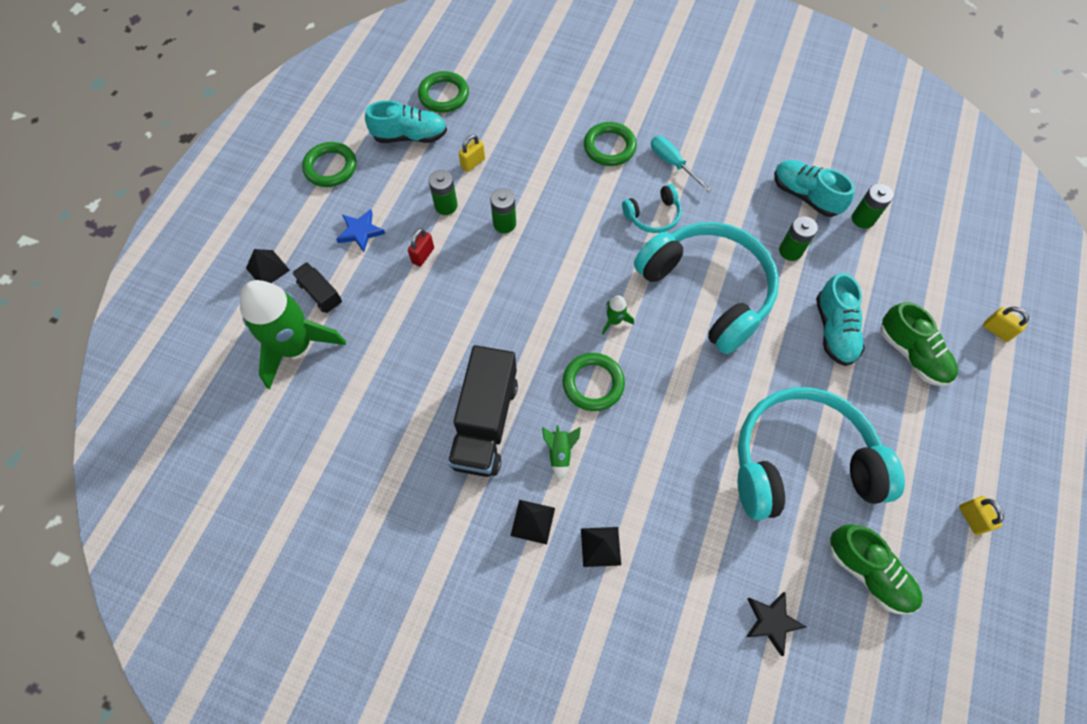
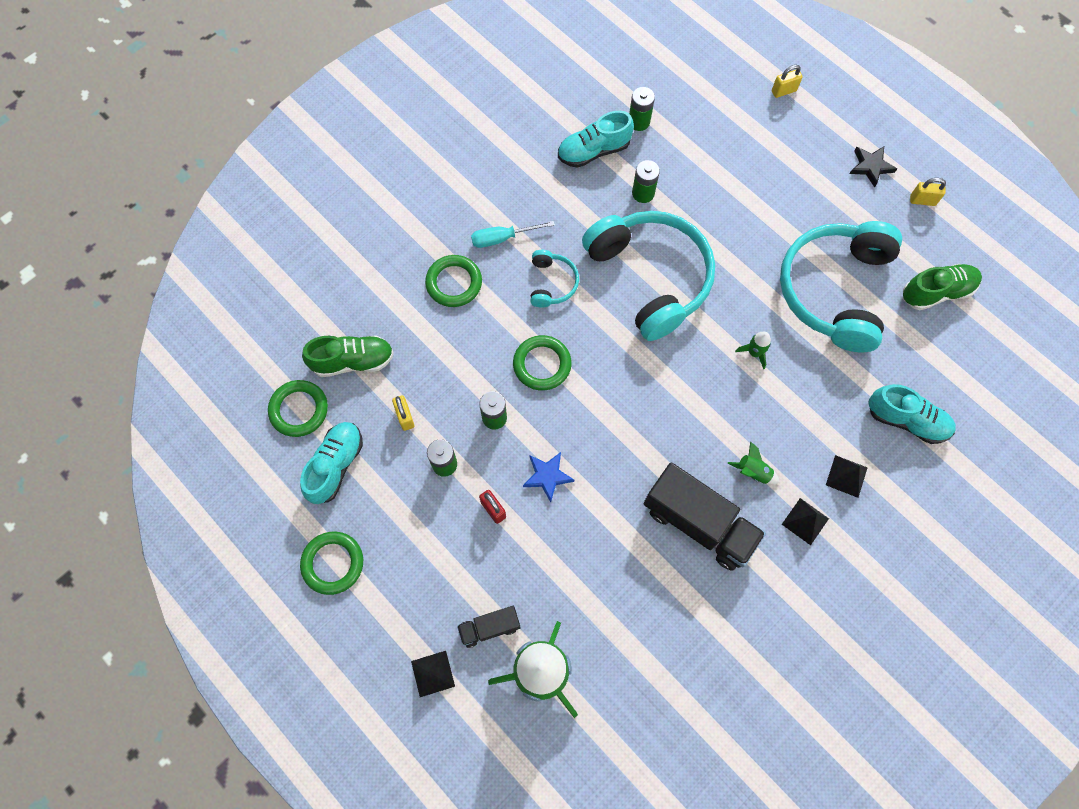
camera: 65 degrees left, 5 degrees up
blue star [336,209,385,252] -> blue star moved to [523,452,574,502]
green ring [563,353,625,411] -> green ring moved to [513,335,572,390]
green rocket [602,295,634,335] -> green rocket moved to [735,331,771,369]
turquoise headphones [634,222,779,354] -> turquoise headphones turned 75 degrees clockwise [582,211,715,341]
black star [746,592,806,656] -> black star moved to [850,147,897,188]
turquoise shoe [816,273,865,366] -> turquoise shoe moved to [869,384,956,444]
green shoe [880,302,958,386] -> green shoe moved to [302,335,394,377]

